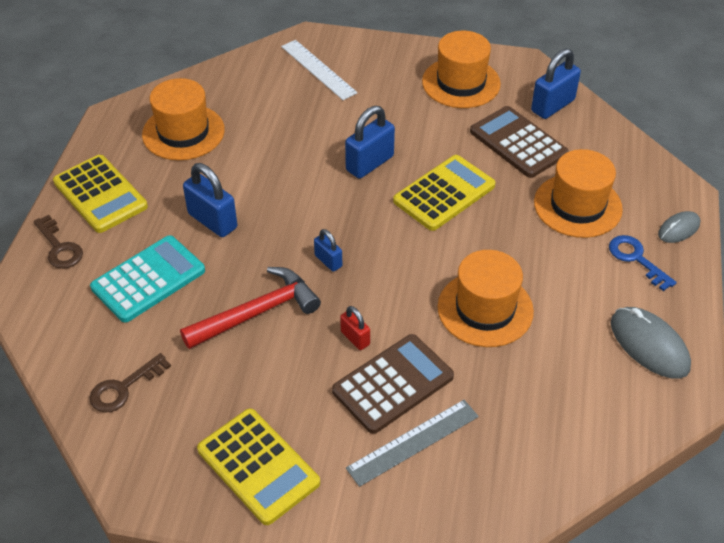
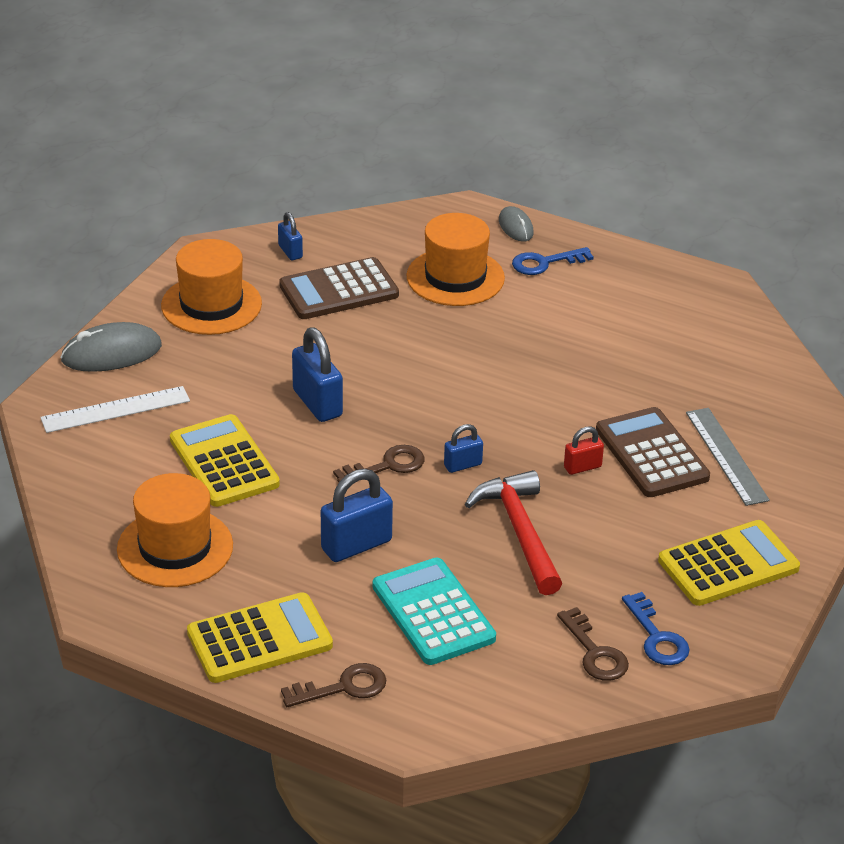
camera: 75 degrees left, 10 degrees down
yellow calculator [393,155,495,231] -> yellow calculator moved to [170,414,280,507]
orange hat [438,250,534,347] -> none
blue padlock [531,49,581,119] -> blue padlock [278,212,303,260], size x0.56
grey mouse [611,307,691,379] -> grey mouse moved to [60,322,162,372]
none -> brown key [333,445,425,483]
none -> blue key [622,592,690,665]

